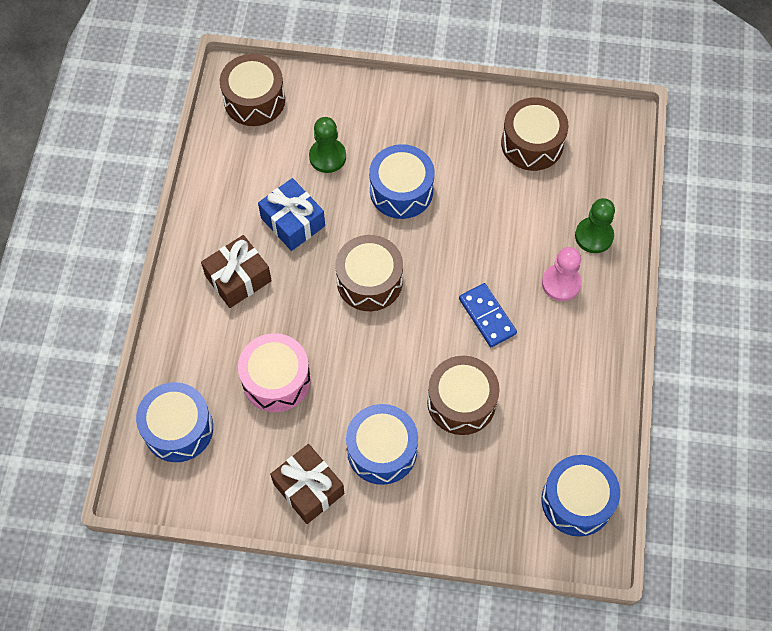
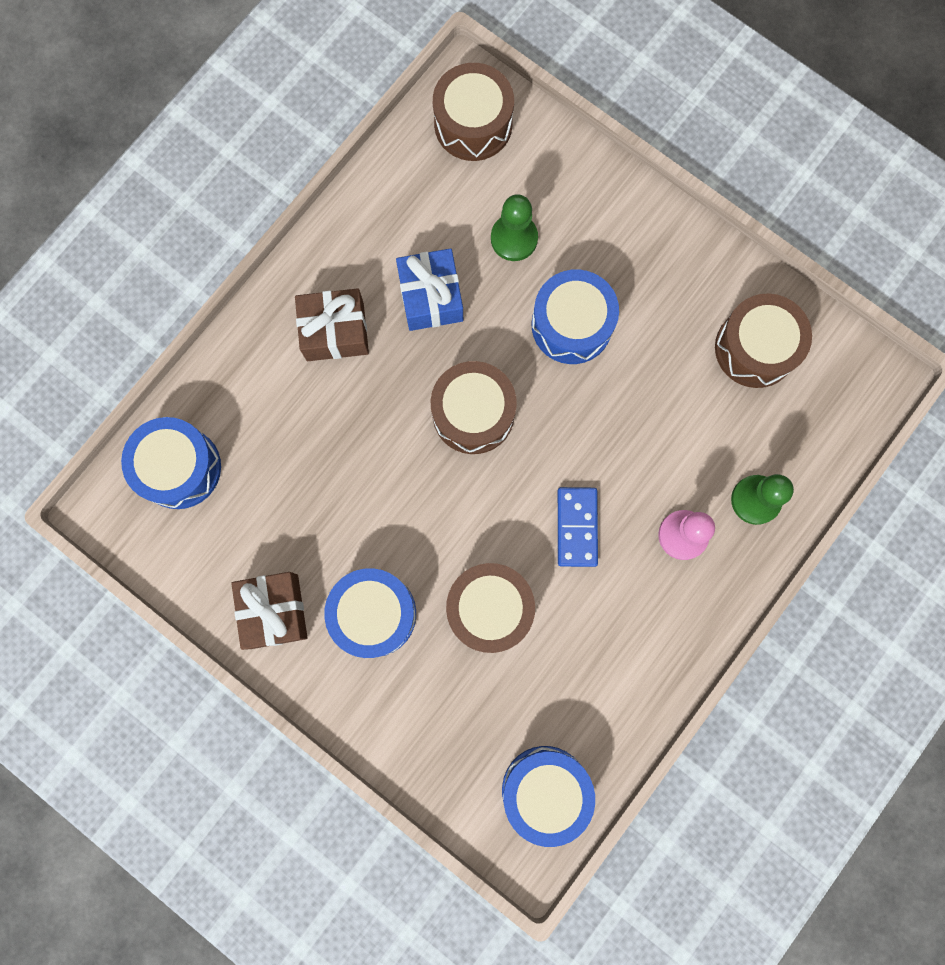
camera: 30 degrees right, 15 degrees up
pink drum [238,333,311,412] -> none

